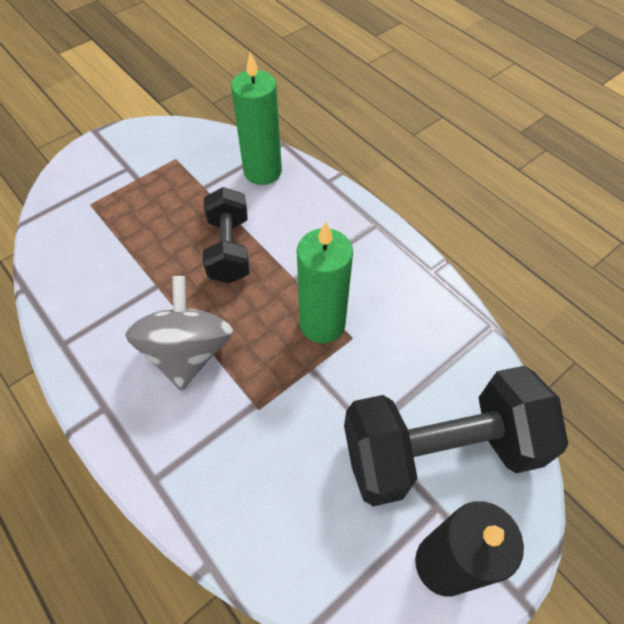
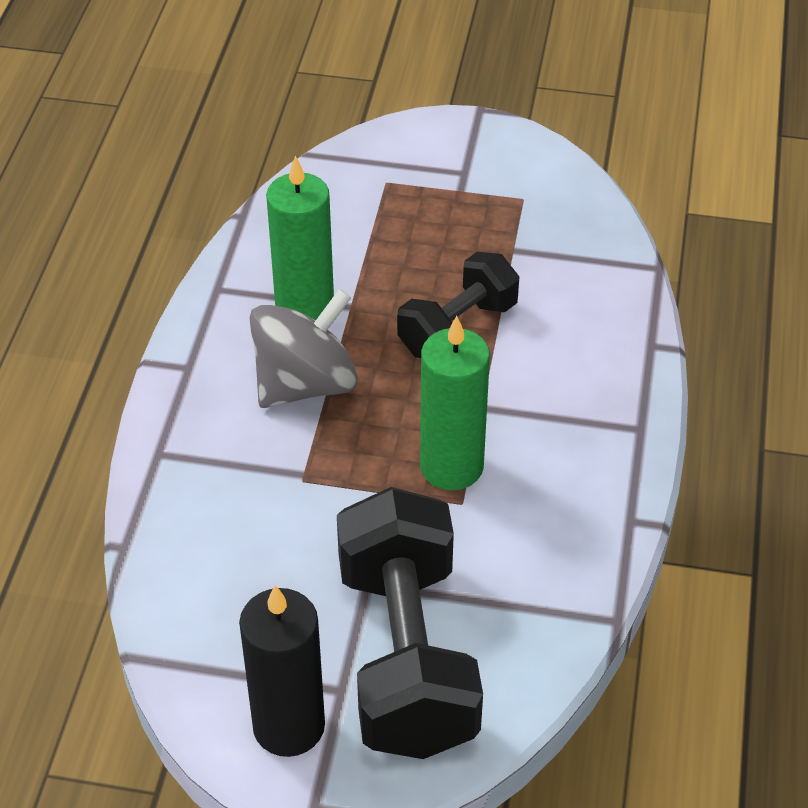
camera: 50 degrees right, 10 degrees down
green candle [231,52,282,185] -> green candle moved to [266,156,334,320]
black dumbbell [344,366,568,506] -> black dumbbell turned 45 degrees clockwise [337,487,483,759]

